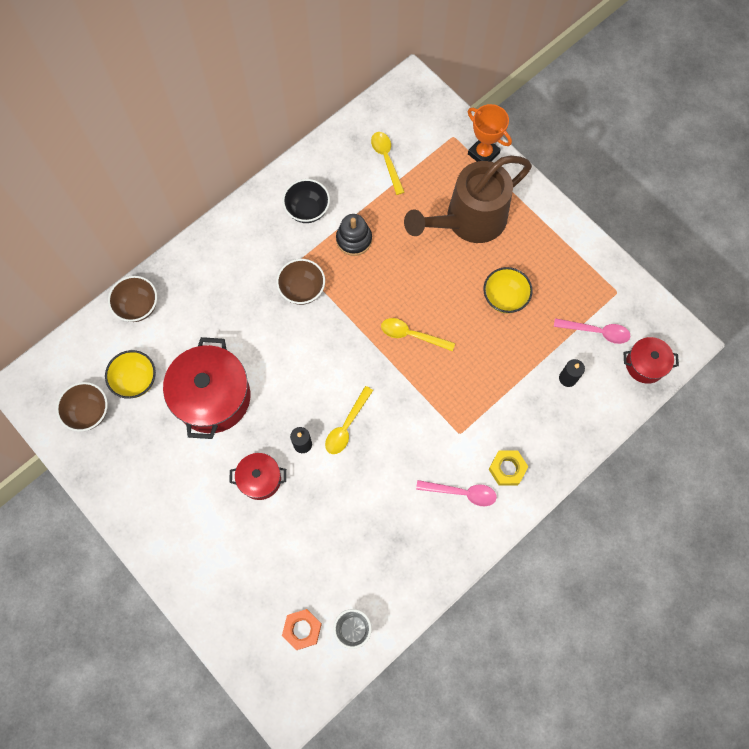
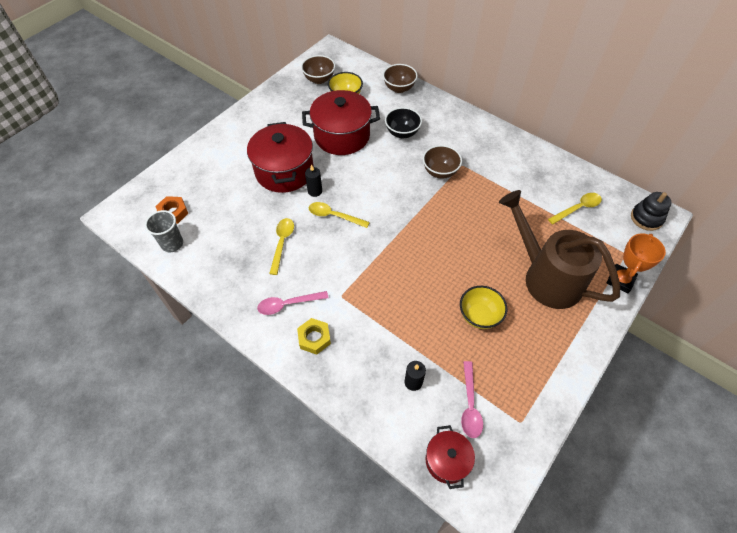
camera: 80 degrees right, 15 degrees down
red pot [229,453,286,500] -> red pot [247,122,314,193], size x1.86
black bowl [282,179,330,223] -> black bowl moved to [385,107,422,138]
black stacking toy [336,214,372,256] -> black stacking toy moved to [631,192,672,231]
yellow spoon [381,318,455,351] -> yellow spoon moved to [269,218,294,275]
pink spoon [416,480,497,506] -> pink spoon turned 75 degrees clockwise [257,291,328,315]

